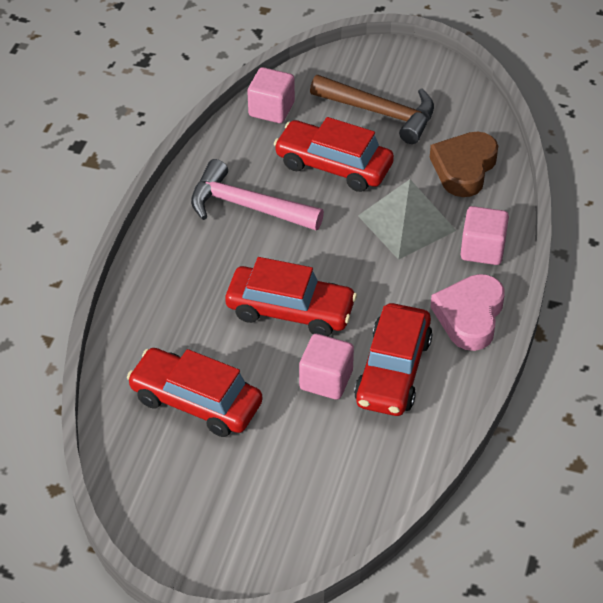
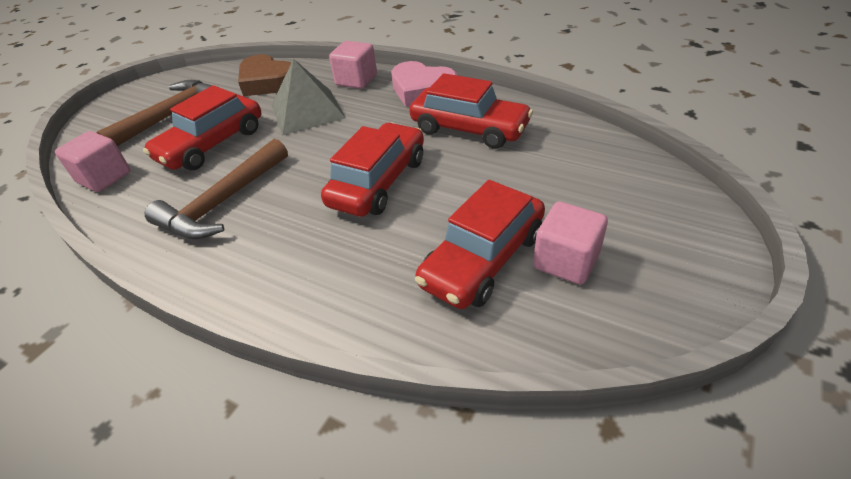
camera: 75 degrees left, 5 degrees down
pink hammer [191,159,324,230] -> brown hammer [144,139,288,239]
pink cube [299,334,354,400] -> pink cube moved to [533,202,608,285]

